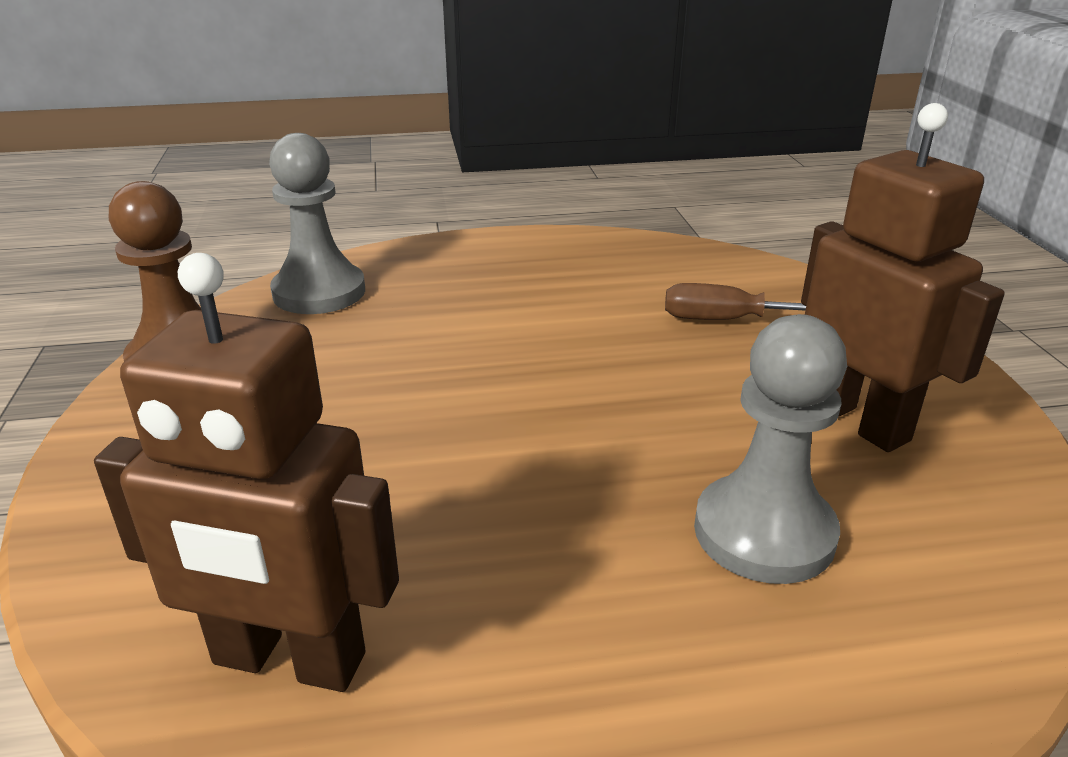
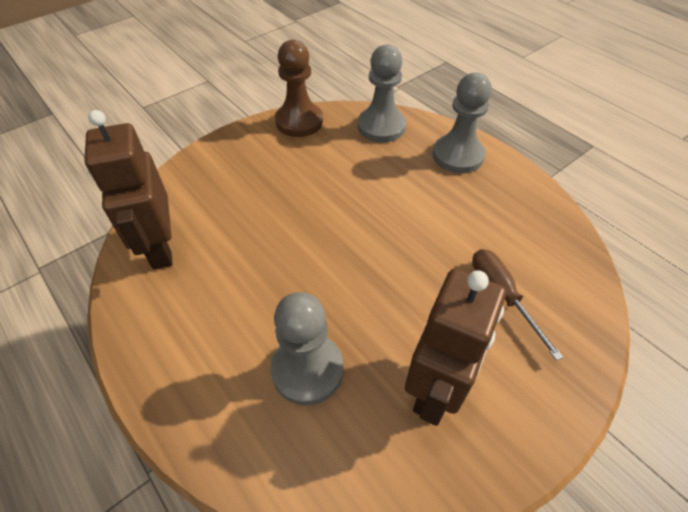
camera: 60 degrees right, 20 degrees up
none -> grey pawn [433,73,492,174]

